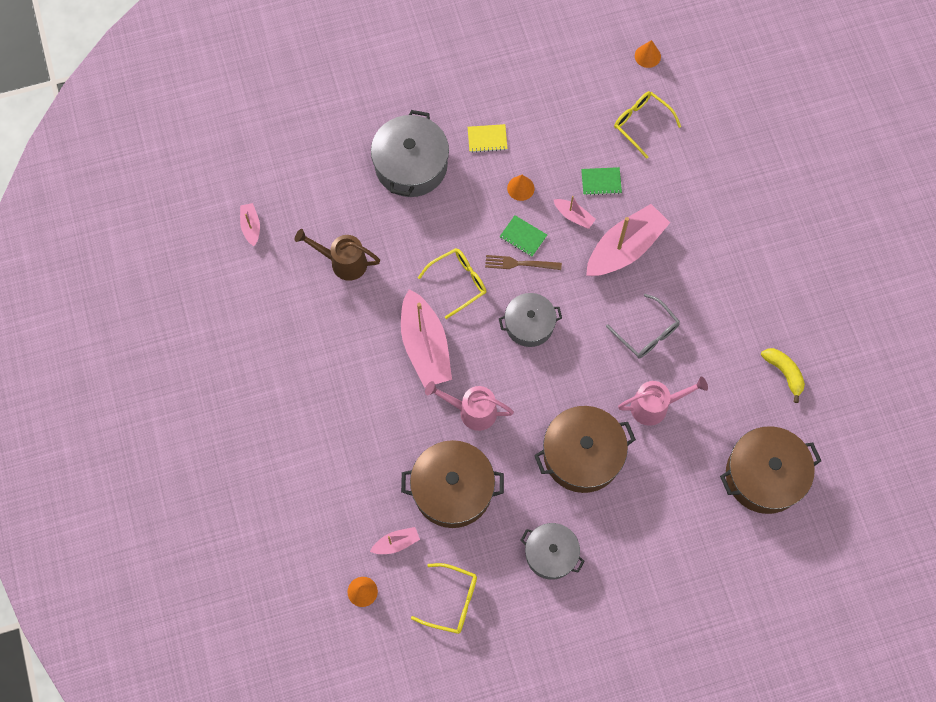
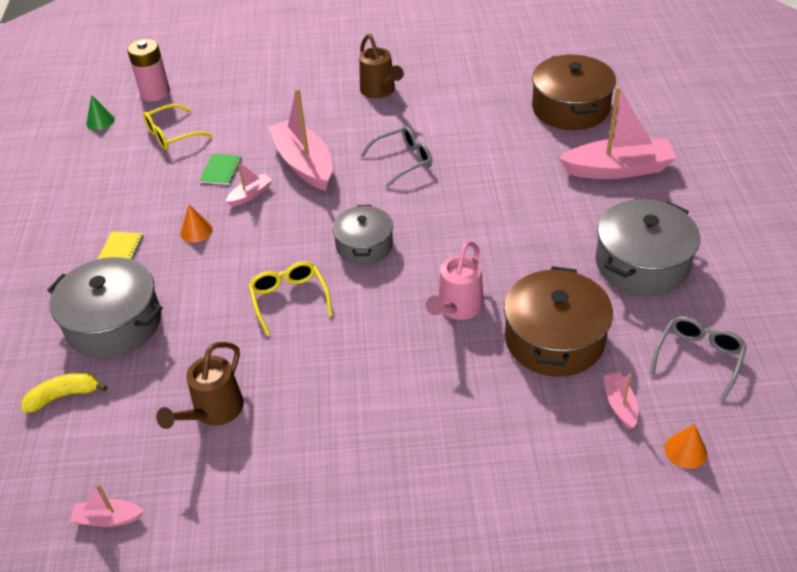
camera: 75 degrees left, 25 degrees down
pink boat [401,289,452,388] -> pink boat moved to [559,86,677,179]
yellow glasses [411,563,477,634] -> grey glasses [650,316,747,402]
brown fork [485,255,562,270] -> none
green notebook [500,215,547,257] -> none
grey pot [521,523,585,580] -> grey pot [595,199,700,296], size x1.56
brown pot [534,406,636,493] -> none
pink watering can [618,376,708,426] -> none
orange cone [635,40,661,68] -> green cone [86,95,115,130]
yellow banana [761,348,805,403] -> yellow banana moved to [21,372,107,413]
none -> pink battery [127,39,170,102]
none -> brown watering can [359,34,404,99]

